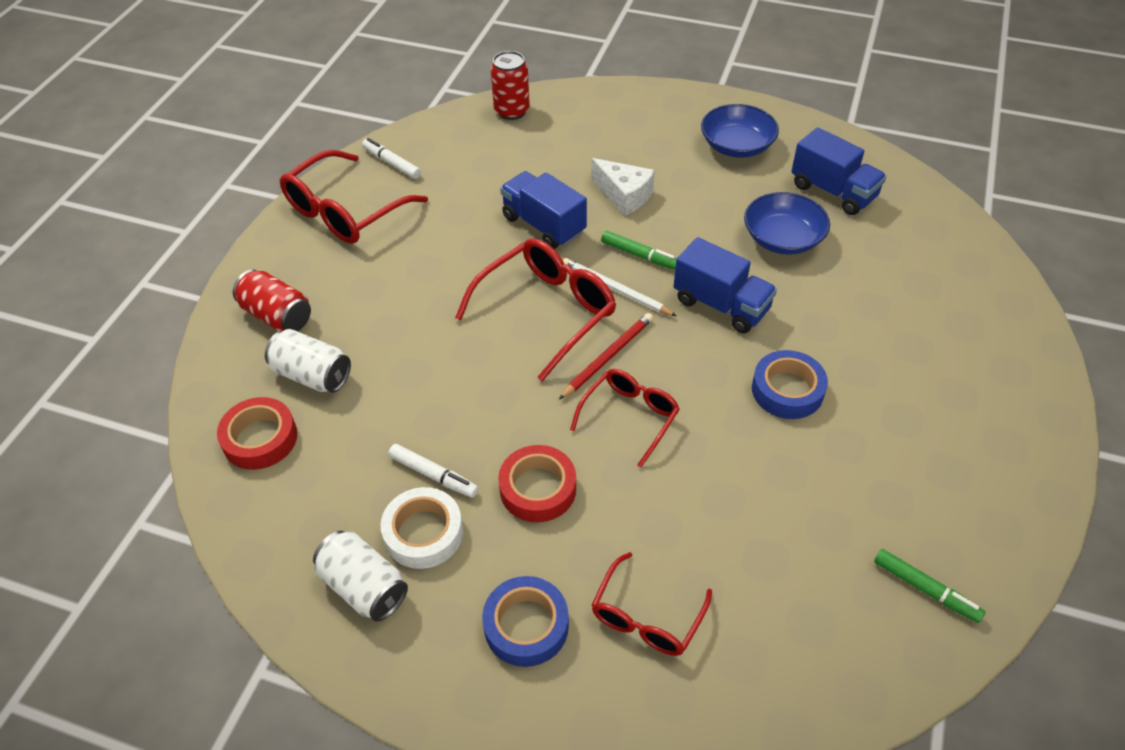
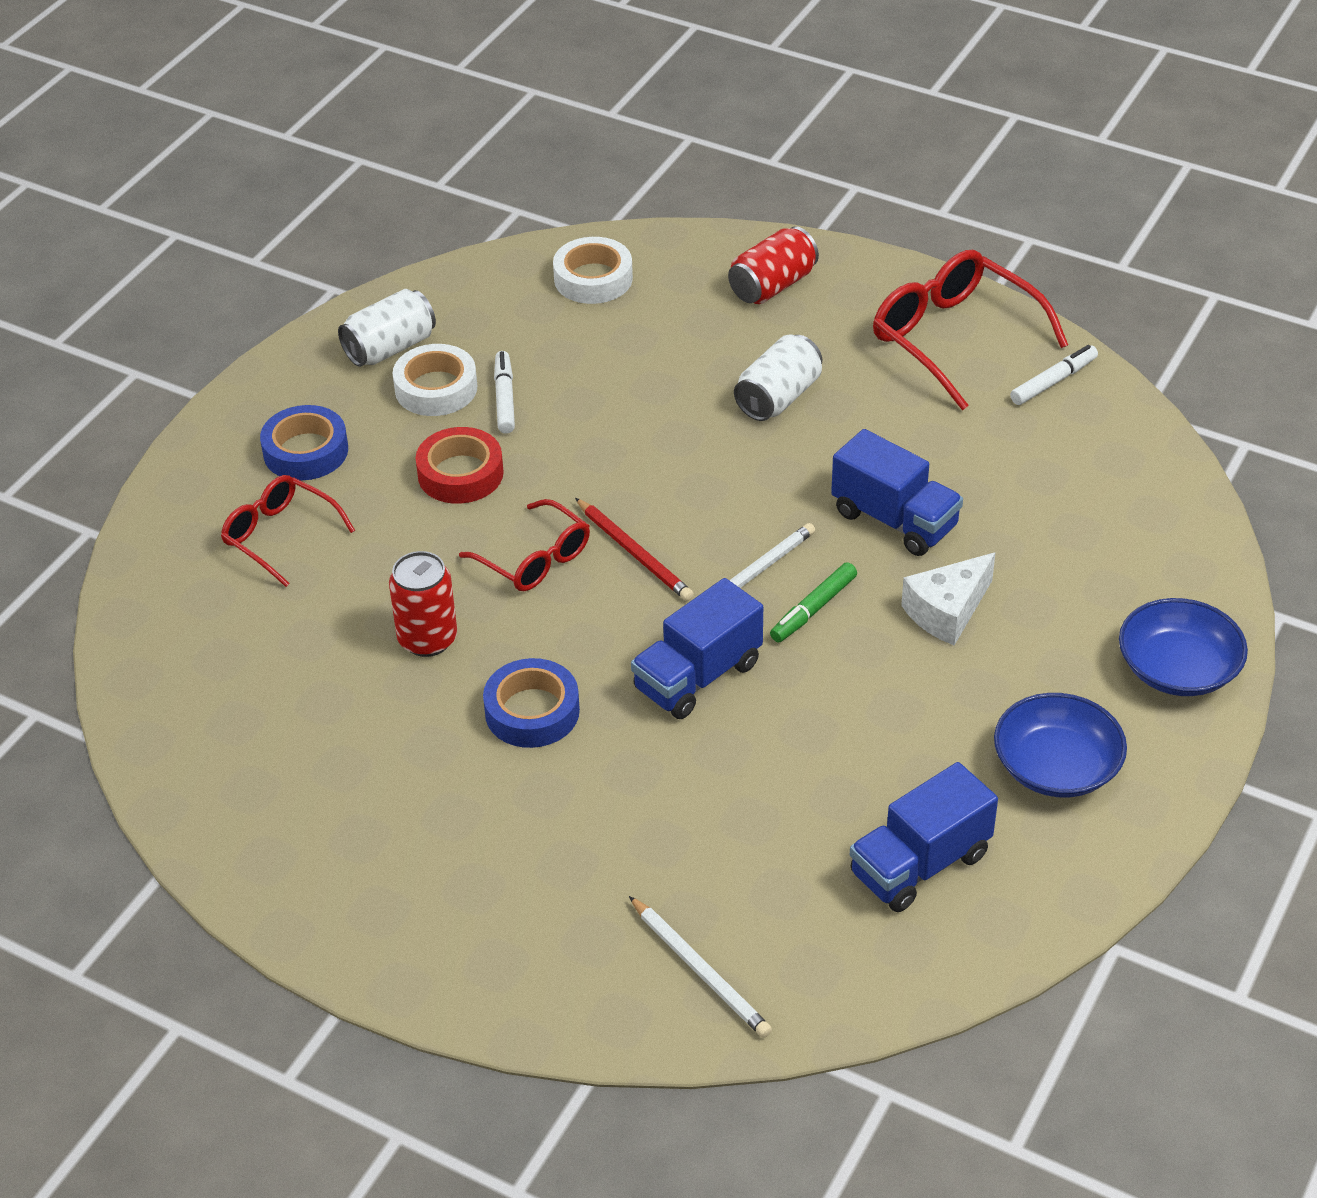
camera: 100 degrees right, 5 degrees down
red tape [217,397,297,470] -> white tape [553,237,633,304]
white can [265,329,351,393] -> white can moved to [734,335,822,421]
white marker [388,444,478,498] -> white marker turned 135 degrees clockwise [494,351,515,434]
red glasses [455,238,616,382] -> none
red can [490,51,530,120] -> red can moved to [389,551,457,657]
blue truck [500,171,587,249] -> blue truck turned 75 degrees clockwise [831,429,963,556]
blue bowl [744,192,830,255] -> blue bowl moved to [1119,598,1248,696]
green marker [874,549,985,623] -> none
none -> white pencil [629,896,772,1038]

